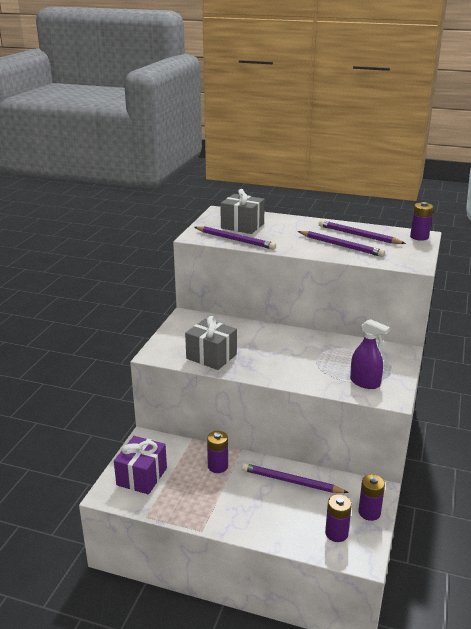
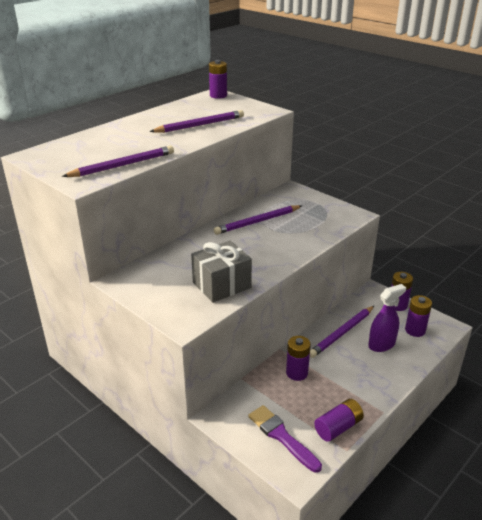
camera: 65 degrees left, 5 degrees up
purple gift [114,436,167,494] -> purple brush [248,405,322,473]
grey gift [220,189,265,234] -> none
purple pencil [319,220,406,244] -> purple pencil moved to [214,205,302,235]
purple spray bottle [350,319,390,389] -> purple spray bottle moved to [368,284,406,352]
none -> purple battery [314,399,364,442]

